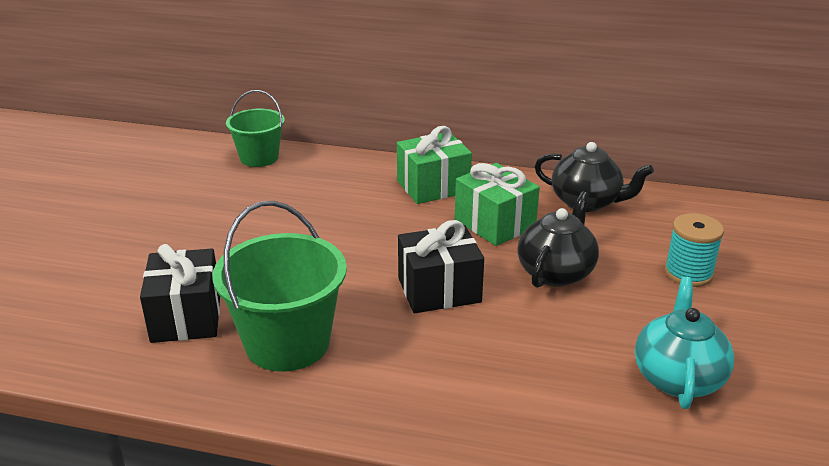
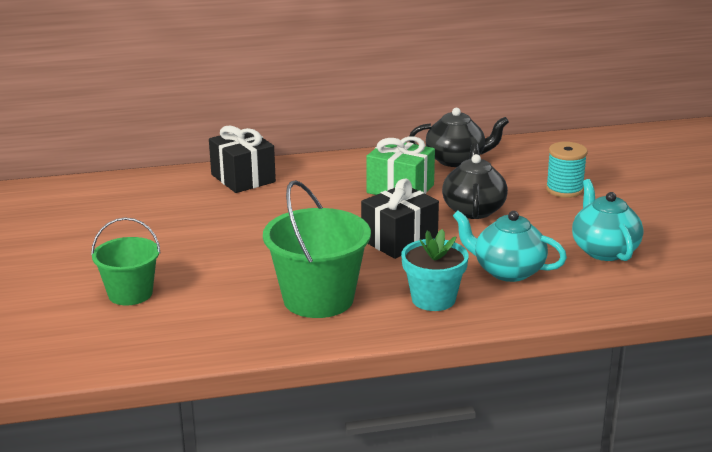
camera: 25 degrees left, 5 degrees down
black gift [140,244,220,343] -> black gift moved to [209,126,276,193]
green bucket [226,90,285,167] -> green bucket moved to [91,218,161,305]
green gift [397,126,472,204] -> none
none -> turquoise flower pot [401,229,469,311]
none -> turquoise teapot [453,211,567,282]

